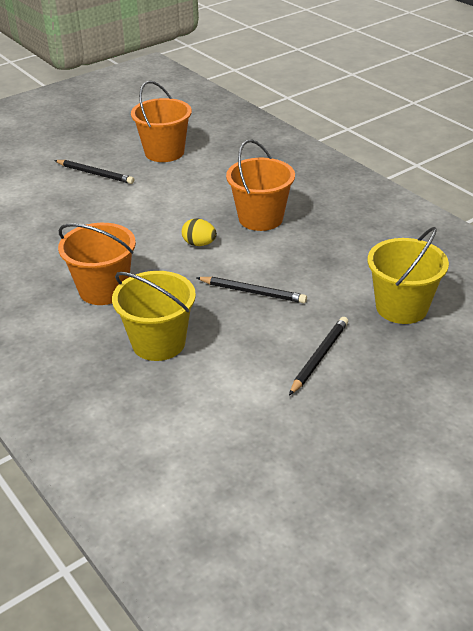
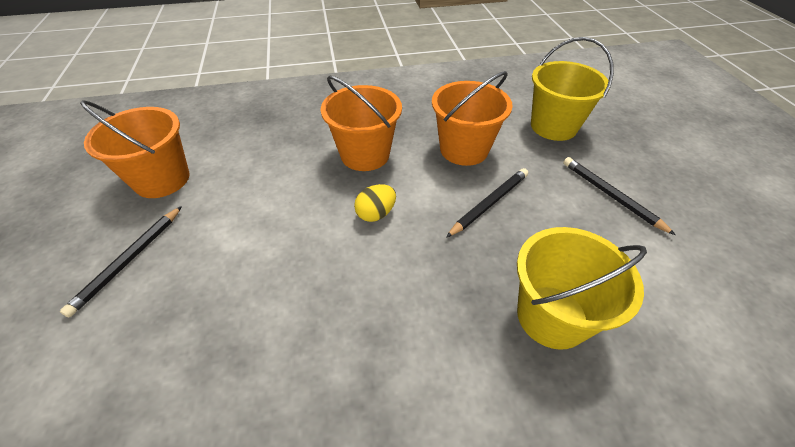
camera: 65 degrees left, 10 degrees up
black pencil [54,160,134,184] -> black pencil turned 150 degrees clockwise [60,206,182,318]
orange bucket [58,223,136,305] -> orange bucket moved to [432,71,513,166]

